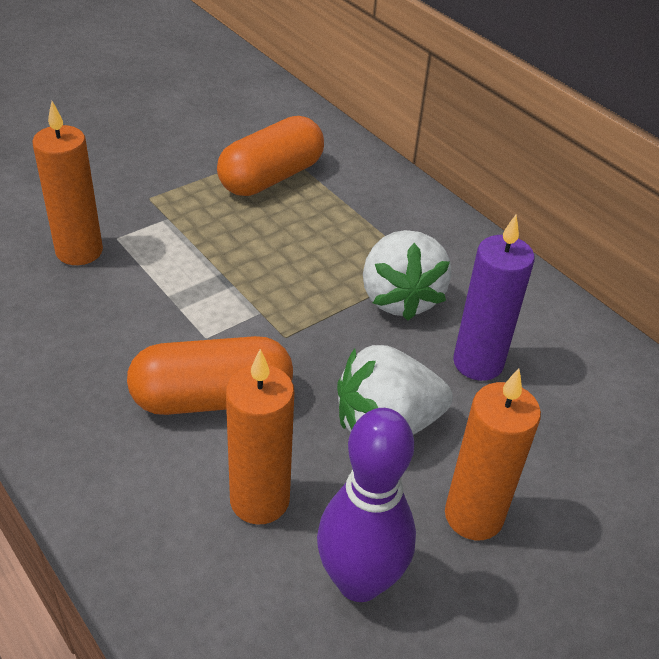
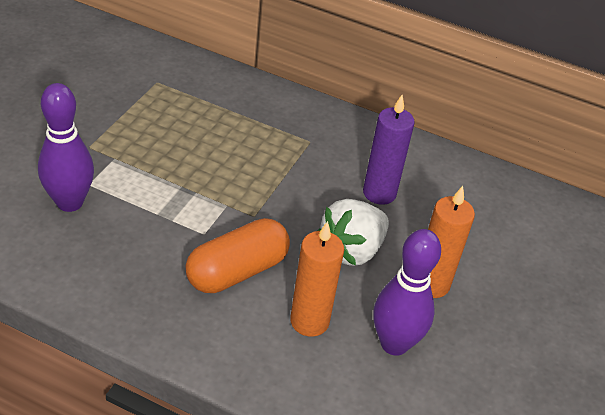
camera: 30 degrees left, 0 degrees up
orange candle [32,101,103,265] -> purple bowling pin [38,83,94,212]
orange capsule [217,116,324,196] -> none
white strawberry [363,230,452,321] -> none

